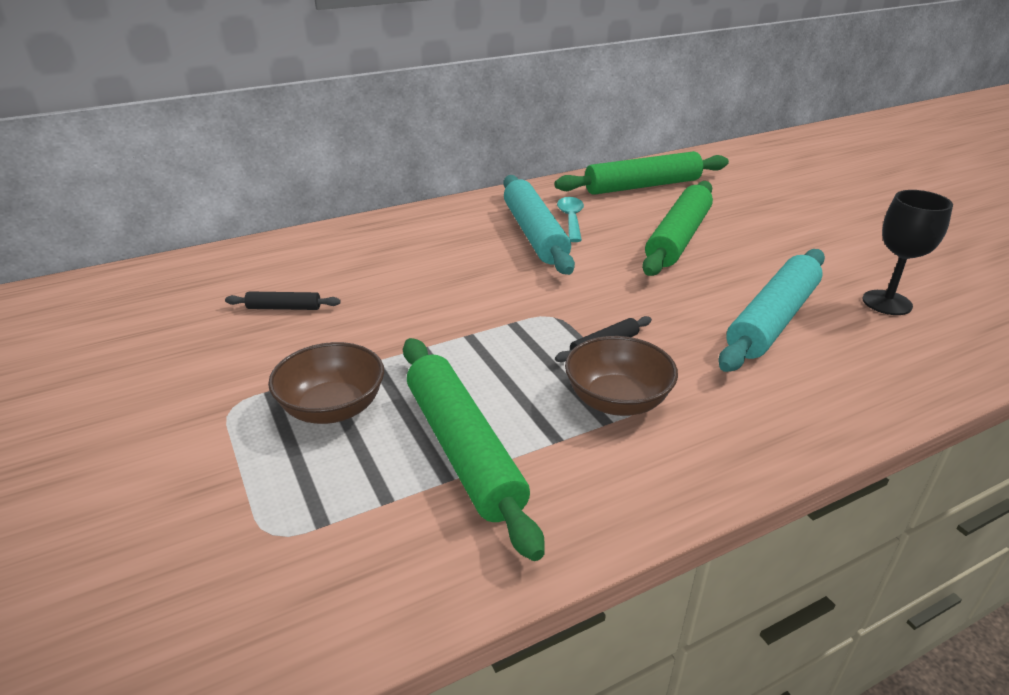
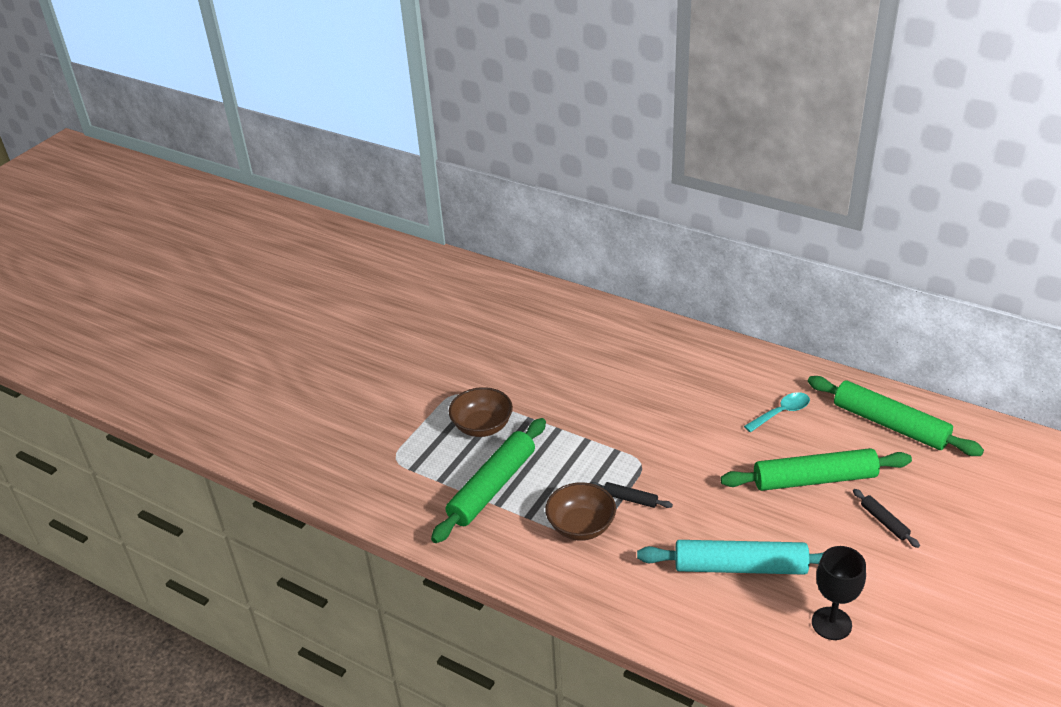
camera: 60 degrees right, 5 degrees up
black rolling pin [225,291,341,310] -> black rolling pin moved to [853,489,920,548]
turquoise rolling pin [504,175,575,275] -> none

